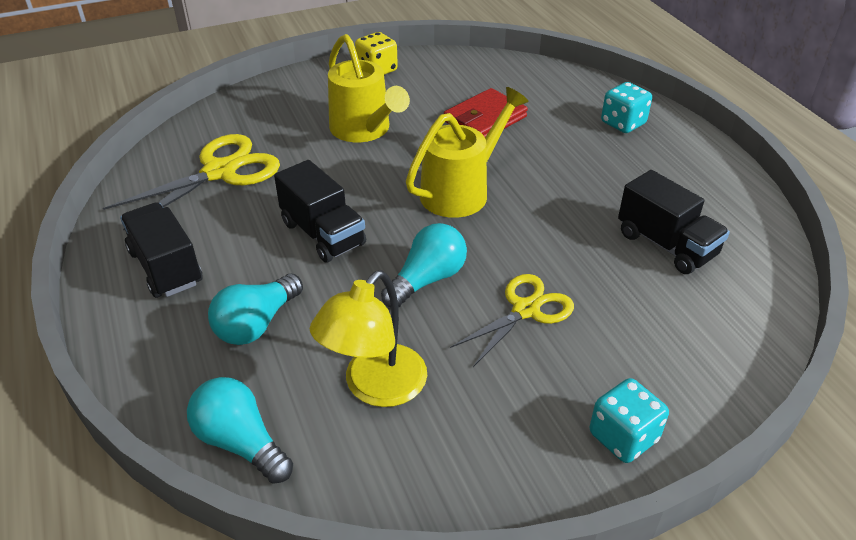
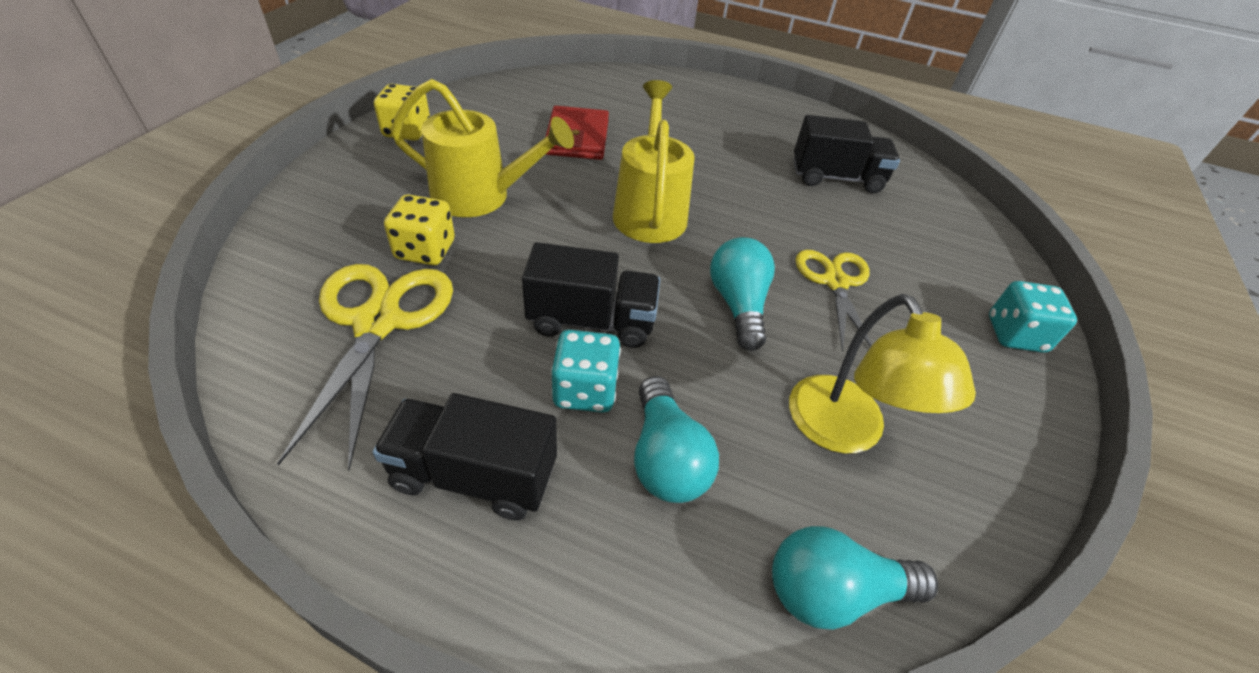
camera: 50 degrees left, 5 degrees up
turquoise dice [601,82,652,133] -> turquoise dice moved to [551,330,621,413]
none -> yellow dice [384,194,455,265]

